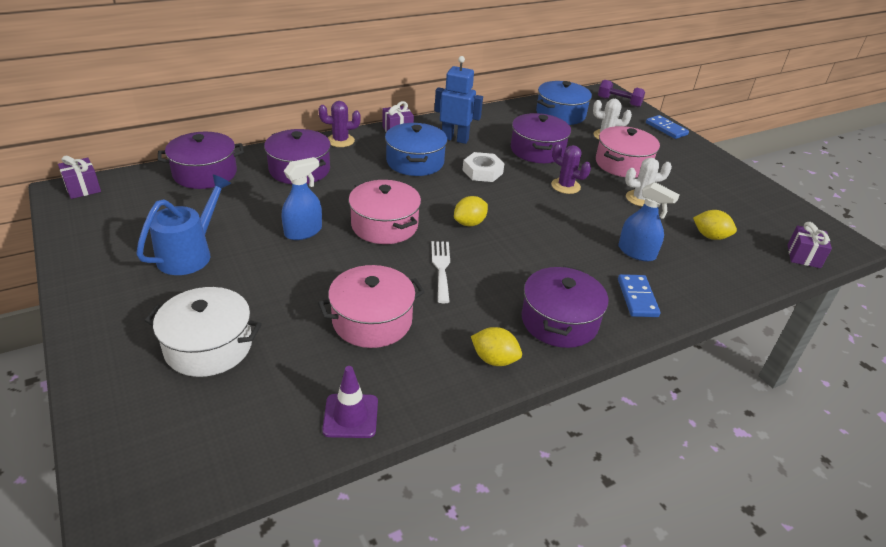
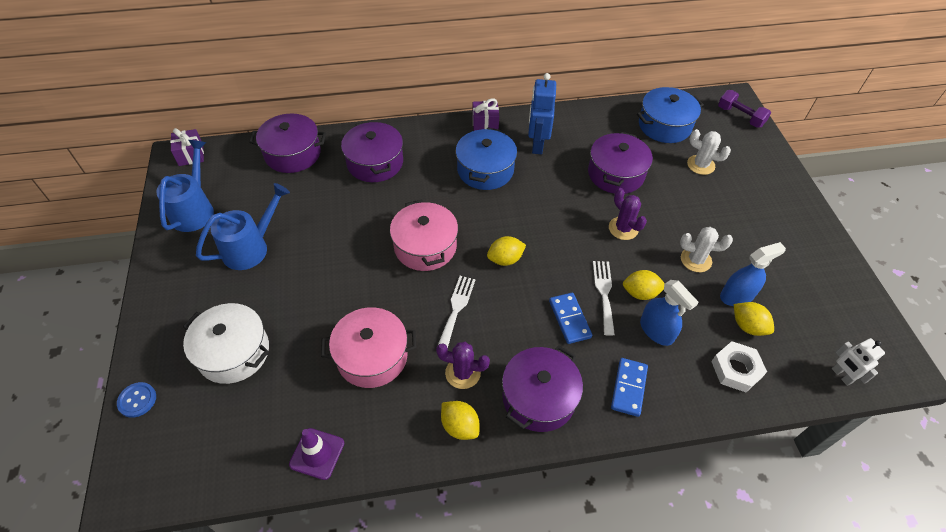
camera: 20 degrees right, 15 degrees up
blue spray bottle [282,157,322,240] -> blue spray bottle moved to [720,242,786,306]
purple cactus [319,101,361,147] -> purple cactus moved to [436,342,490,389]
blue robot [434,56,483,144] -> blue robot turned 120 degrees counterclockwise [528,73,556,154]
white nut [463,152,505,182] -> white nut moved to [711,341,767,392]
pink pot [596,126,660,178] -> none
blue domino [646,115,689,139] -> blue domino moved to [549,293,592,344]
purple gift [788,222,832,268] -> white robot [832,338,885,386]
none -> blue button [117,382,156,418]
none -> blue watering can [156,140,214,232]
none -> white fork [593,261,615,336]
none -> yellow lemon [623,270,665,300]

